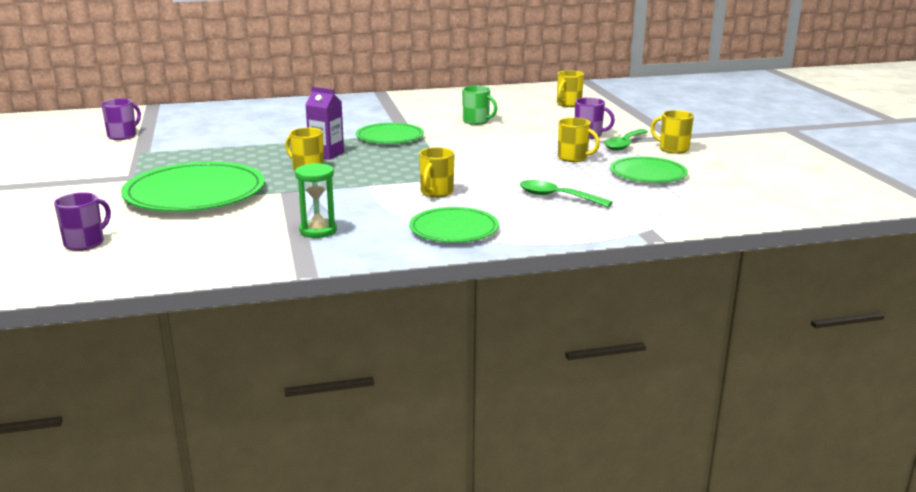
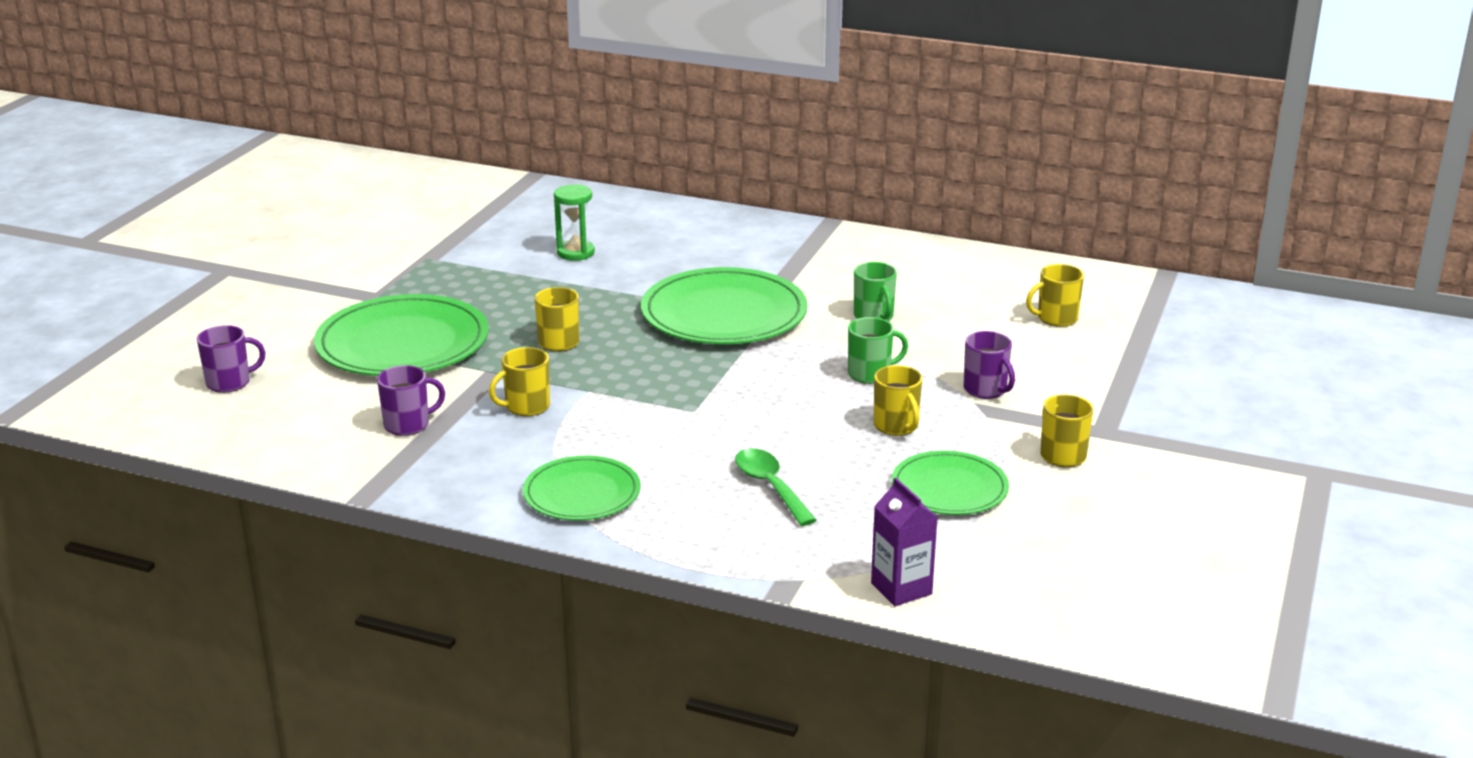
camera: 35 degrees right, 5 degrees up
purple mug [101,98,141,140] -> purple mug moved to [377,365,445,436]
green hourglass [295,163,337,238] -> green hourglass moved to [554,185,595,261]
purple carton [305,87,344,160] -> purple carton moved to [871,478,938,606]
green plate [356,123,424,144] -> green plate [641,267,808,344], size x1.70
yellow mug [419,147,455,197] -> yellow mug moved to [489,347,550,416]
green spoon [604,129,648,150] -> none
none -> green mug [848,317,908,384]

